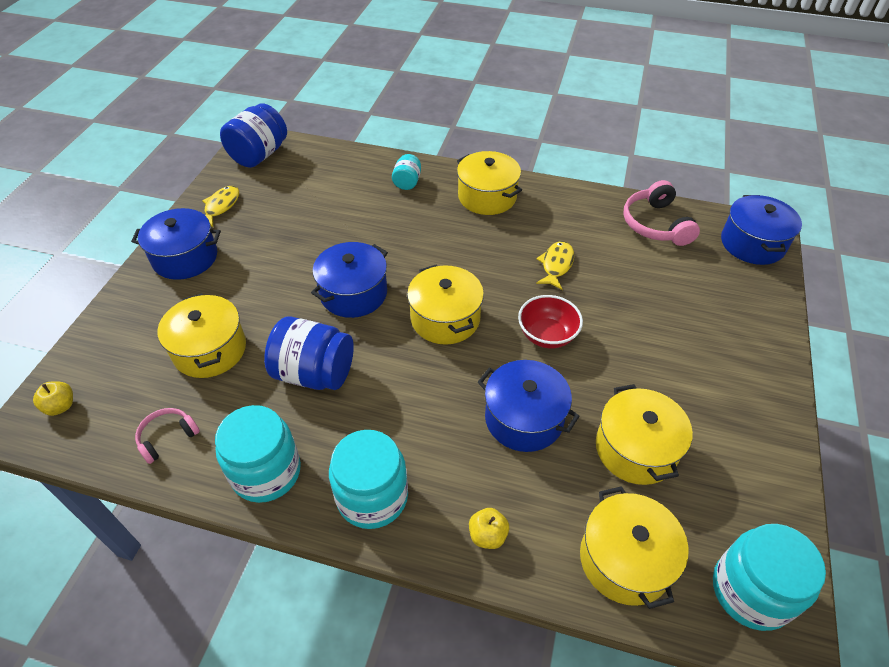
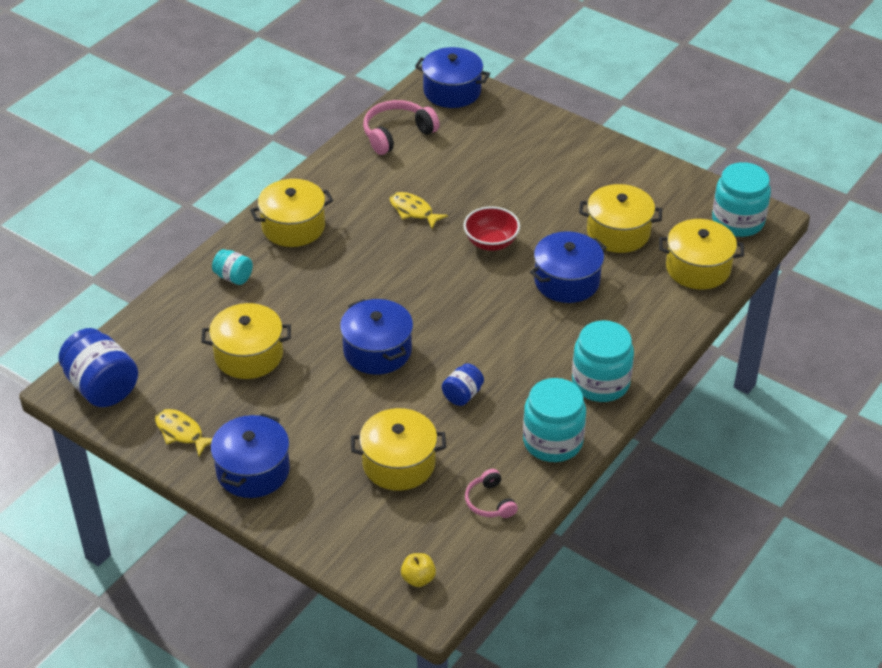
camera: 70 degrees left, 5 degrees down
blue jar [264,316,354,390] -> blue jar [442,363,484,406], size x0.53
yellow pot [407,265,484,345] -> yellow pot moved to [201,303,291,379]
yellow apple [469,508,509,549] -> none
pink headphones [623,180,700,246] -> pink headphones turned 135 degrees clockwise [363,100,440,155]

